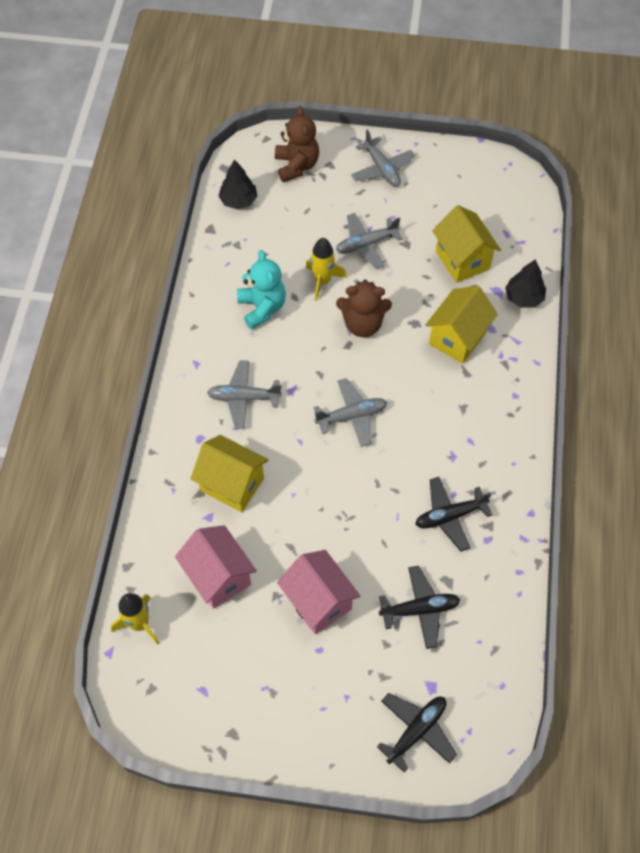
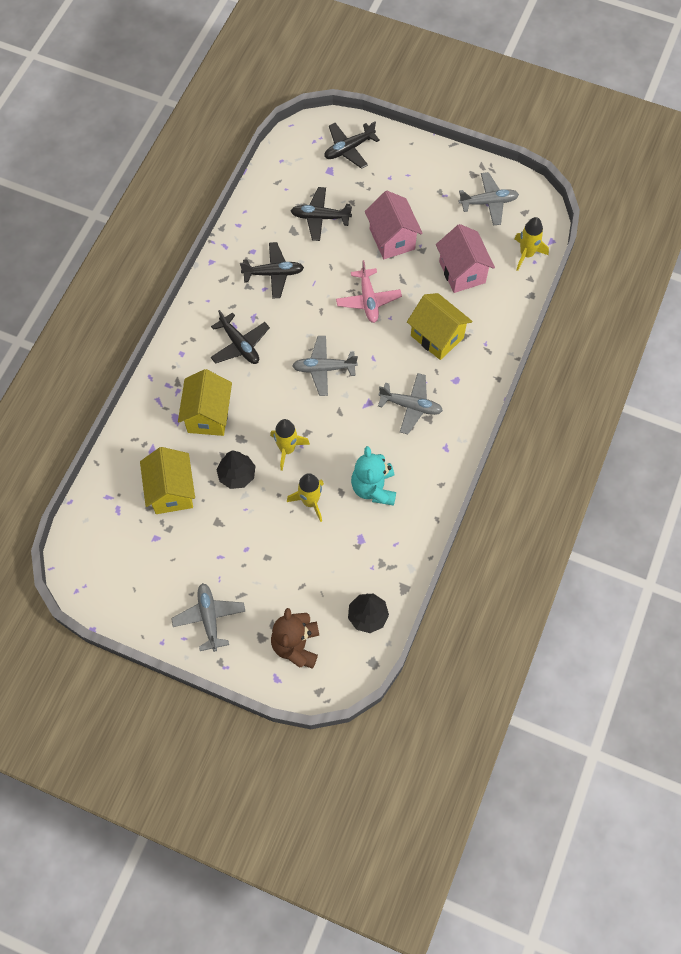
camera: 165 degrees left, 5 degrees up
grey plane [336,213,402,269] -> grey plane moved to [459,172,519,226]
brown teddy bear [336,280,392,337] -> yellow rocket [270,419,310,471]
yellow house [425,286,498,364] -> yellow house turned 45 degrees counterclockwise [178,369,232,436]
black tree [505,259,546,308] -> black tree moved to [216,451,255,489]
none -> black plane [210,310,270,364]
none -> pink plane [336,260,402,323]

